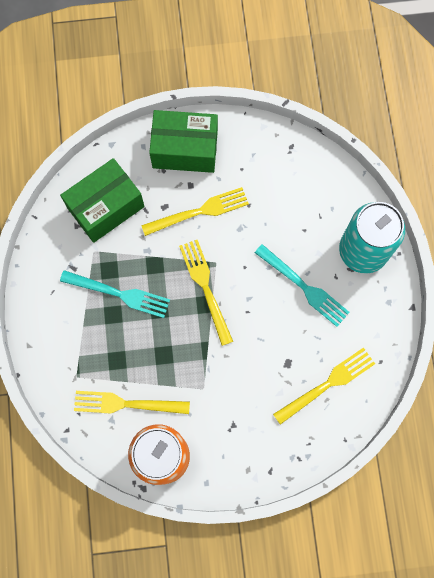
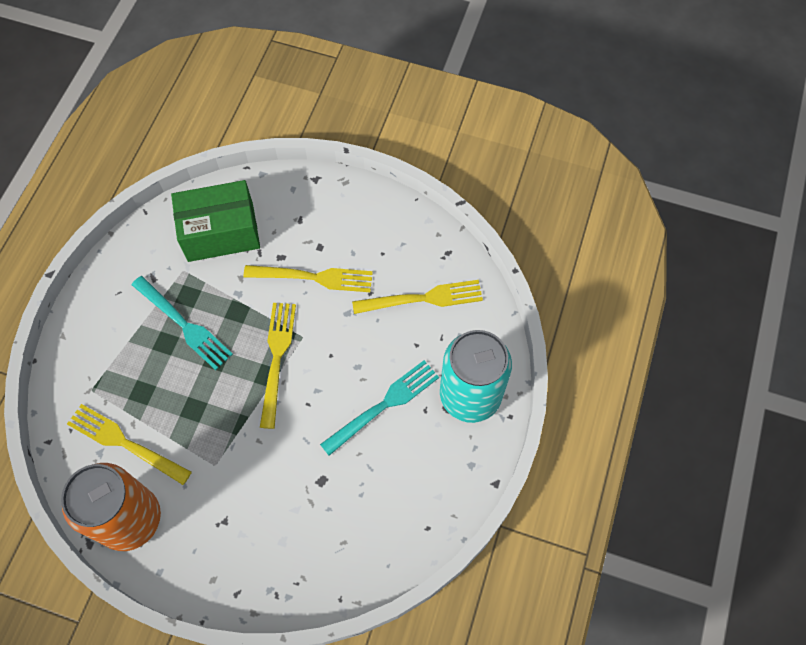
camera: 25 degrees right, 10 degrees down
green box [149,110,218,173] -> none
turquoise fork [255,244,350,327] -> turquoise fork turned 105 degrees counterclockwise [320,360,439,456]
yellow fork [273,348,375,425] -> yellow fork moved to [352,280,483,314]

